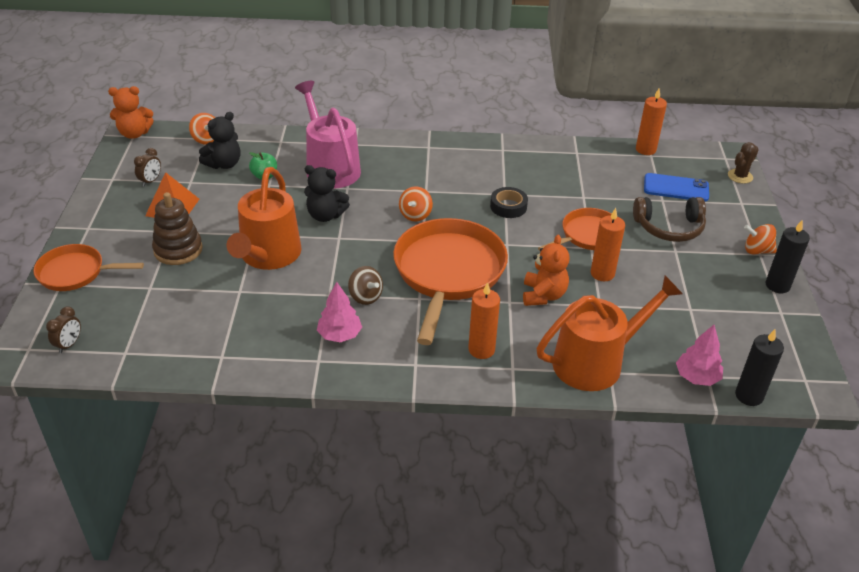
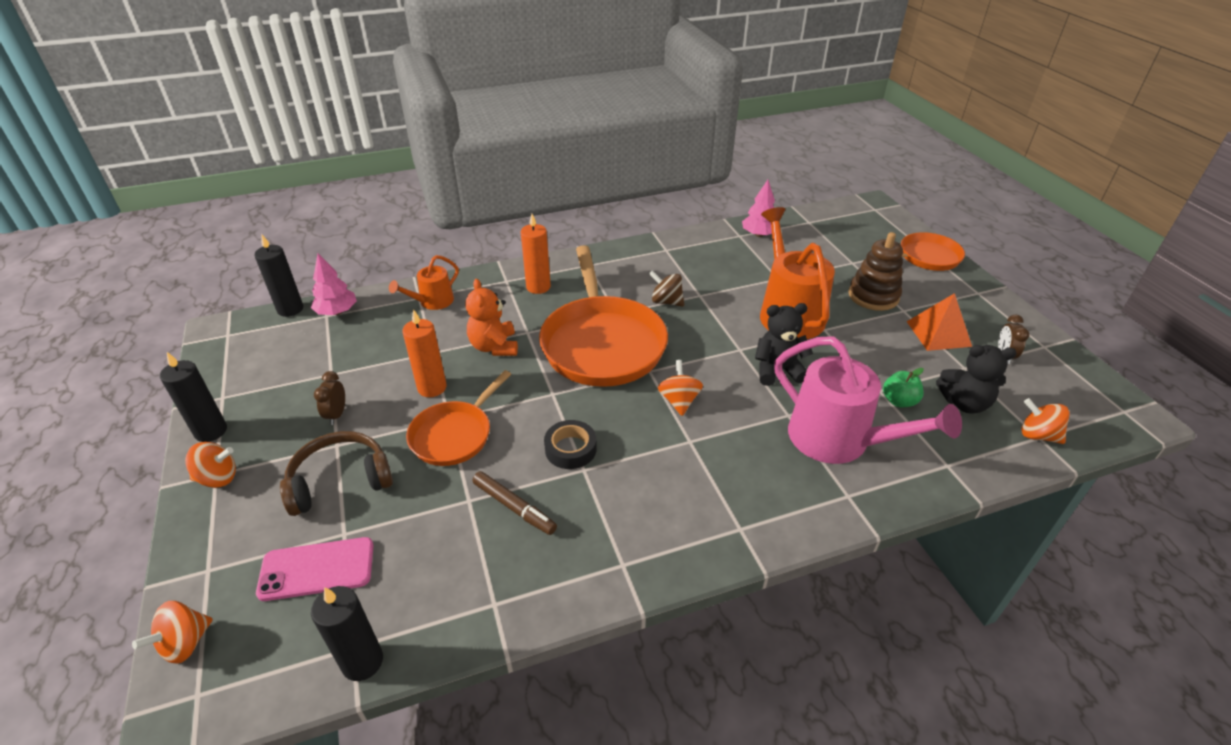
camera: 160 degrees right, 0 degrees up
brown clock [46,306,81,353] -> brown clock moved to [314,371,345,425]
orange teddy bear [108,86,154,139] -> none
black teddy bear [199,112,240,169] -> black teddy bear turned 105 degrees counterclockwise [936,345,1017,414]
pink tree [317,282,362,342] -> pink tree moved to [742,180,775,237]
orange watering can [537,276,683,391] -> orange watering can [389,255,459,310], size x0.52
orange candle [636,89,667,155] -> black candle [311,586,383,681]
blue phone [644,173,709,202] -> pink phone [256,537,374,601]
brown cactus [728,142,759,184] -> orange spinning top [132,601,213,663]
none -> brown marker [472,471,557,535]

